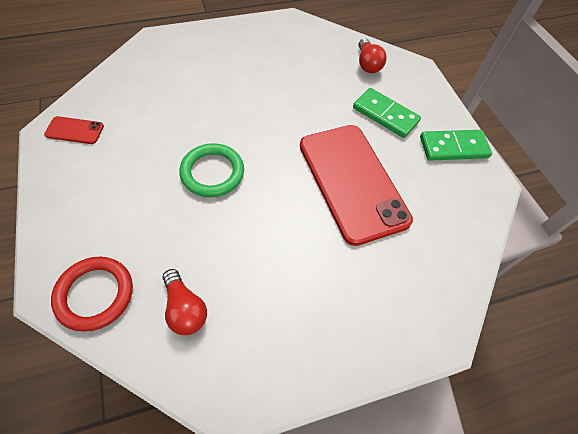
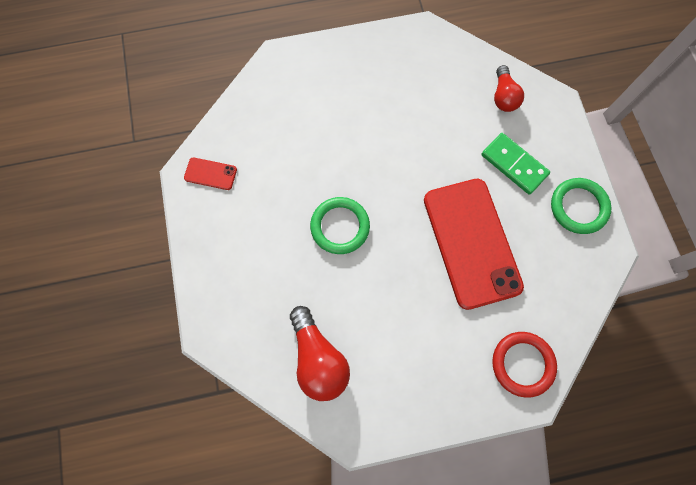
camera: 10 degrees right, 15 degrees up
red ring [51,257,133,332] -> red ring moved to [492,332,557,398]
red light bulb [163,269,207,335] -> red light bulb [290,306,350,401], size x1.57
green domino [420,130,492,161] -> green ring [551,178,611,234]

